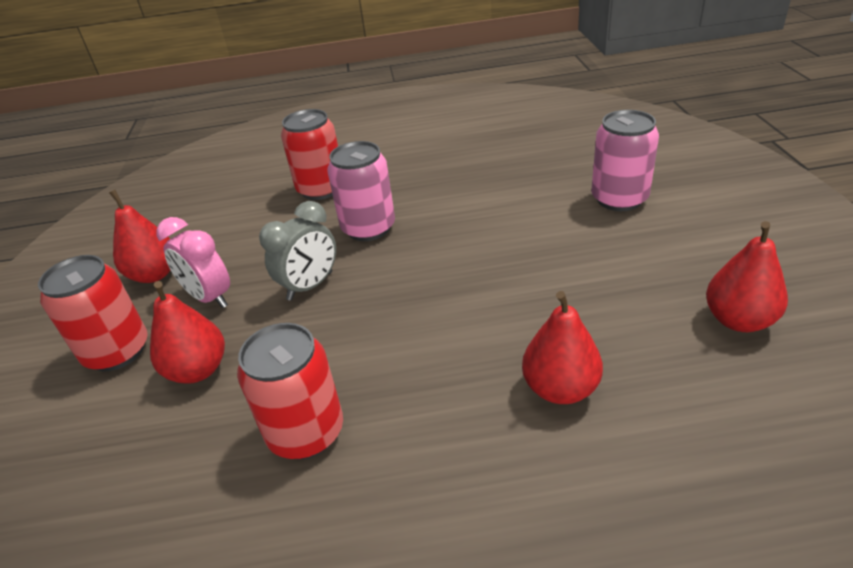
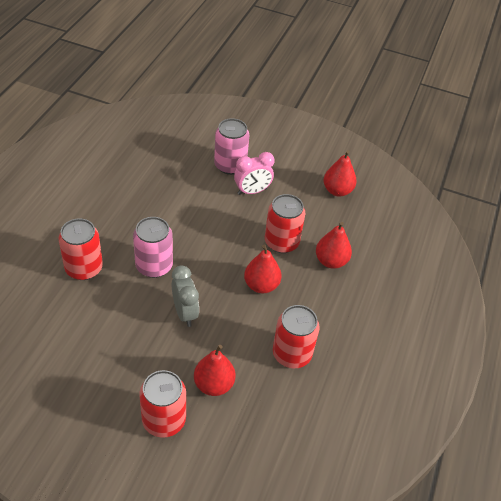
camera: 70 degrees left, 10 degrees up
red pear [109,190,170,283] -> red pear moved to [244,244,282,293]
pink clock [156,217,230,308] -> pink clock moved to [234,152,275,195]
none -> red can [265,194,306,253]

